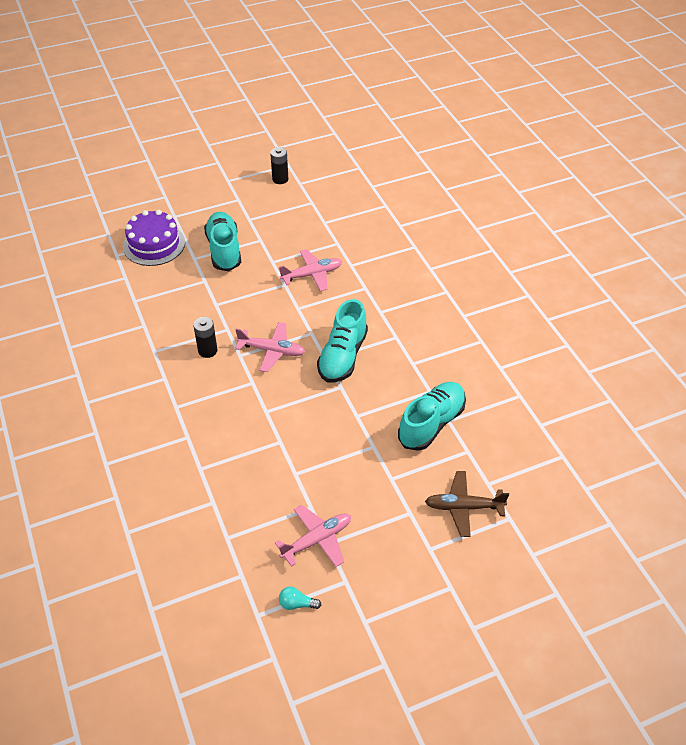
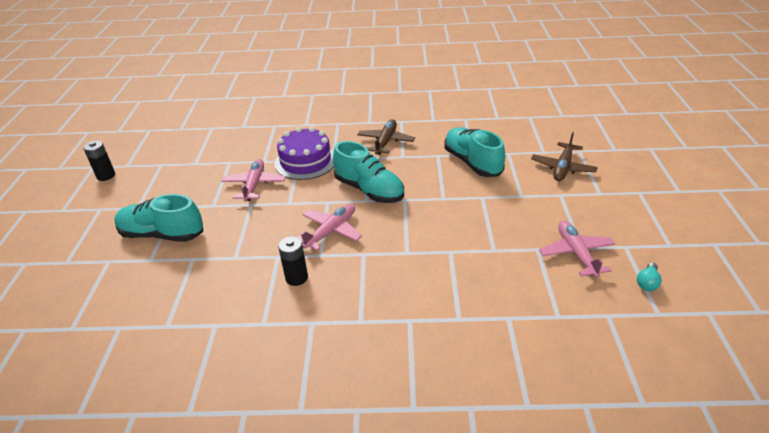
camera: 65 degrees left, 10 degrees down
purple cake [123,210,185,266] -> purple cake moved to [274,127,334,180]
none -> brown plane [357,119,415,155]

